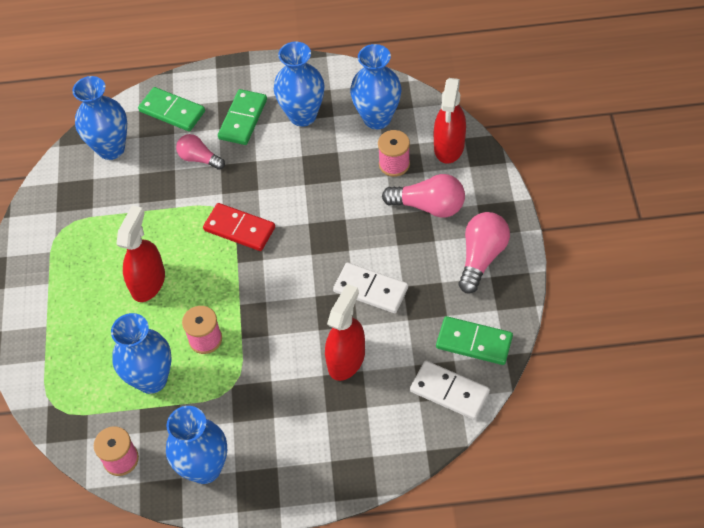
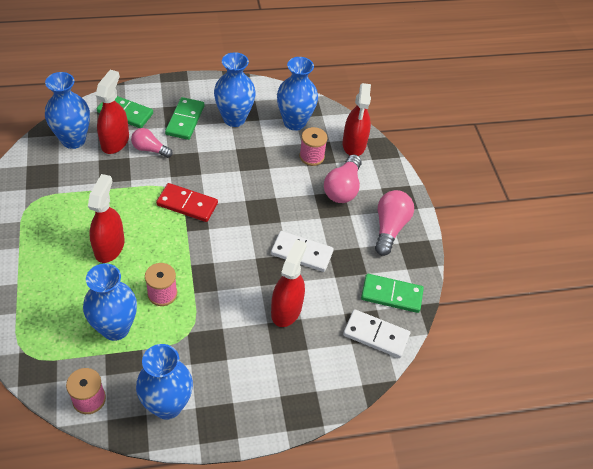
camera: 15 degrees left, 5 degrees down
pink light bulb [382,174,465,218] -> pink light bulb turned 105 degrees clockwise [324,155,362,203]
none -> red spray bottle [96,70,129,154]

